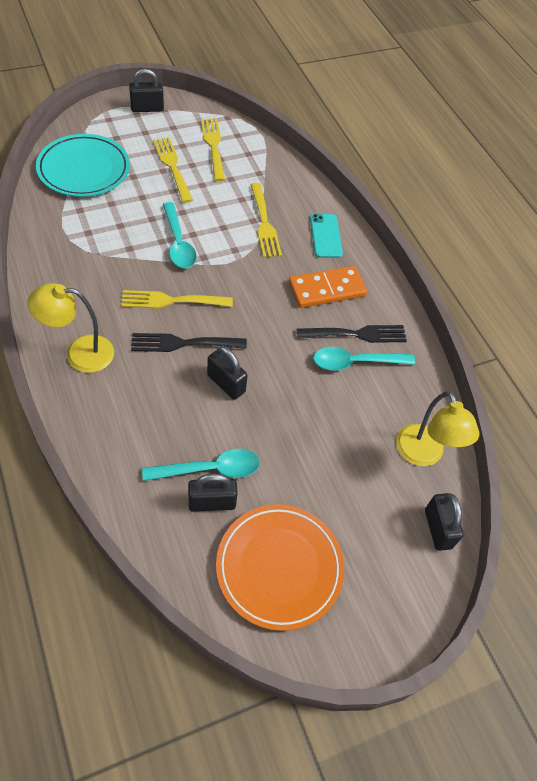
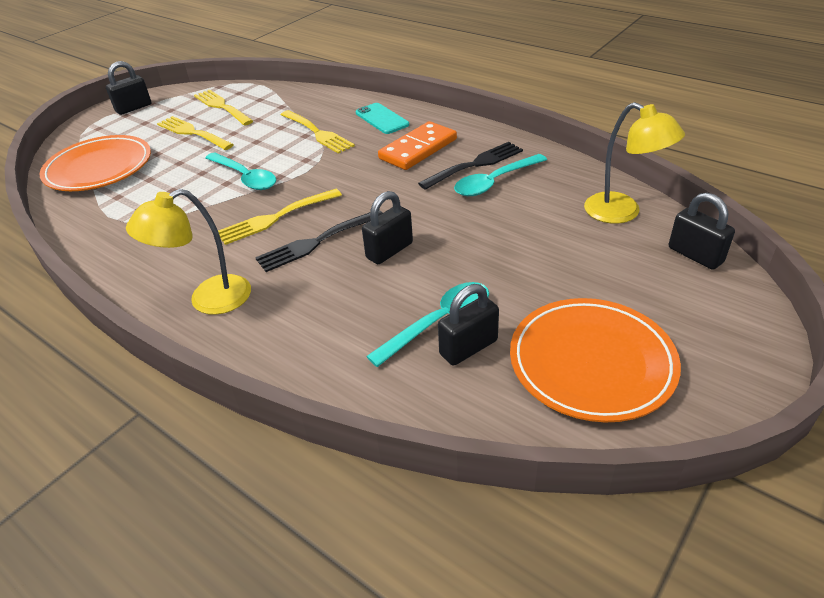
camera: 20 degrees left, 15 degrees down
turquoise plate [36,134,130,197] -> orange plate [39,135,151,191]
black padlock [207,346,248,400] -> black padlock turned 60 degrees counterclockwise [362,191,413,264]

